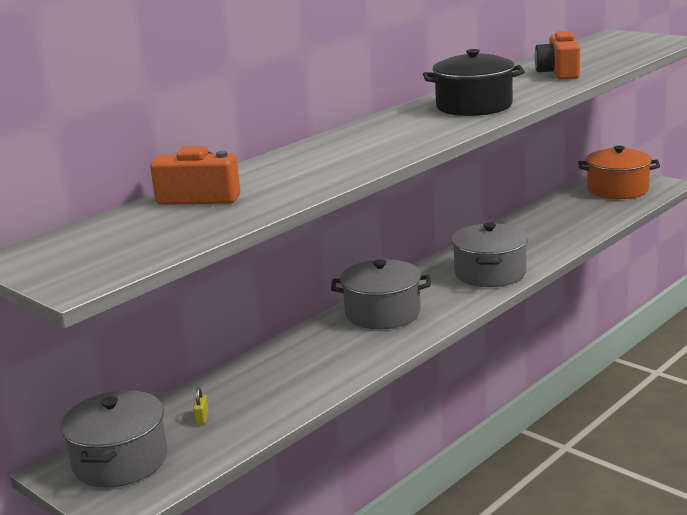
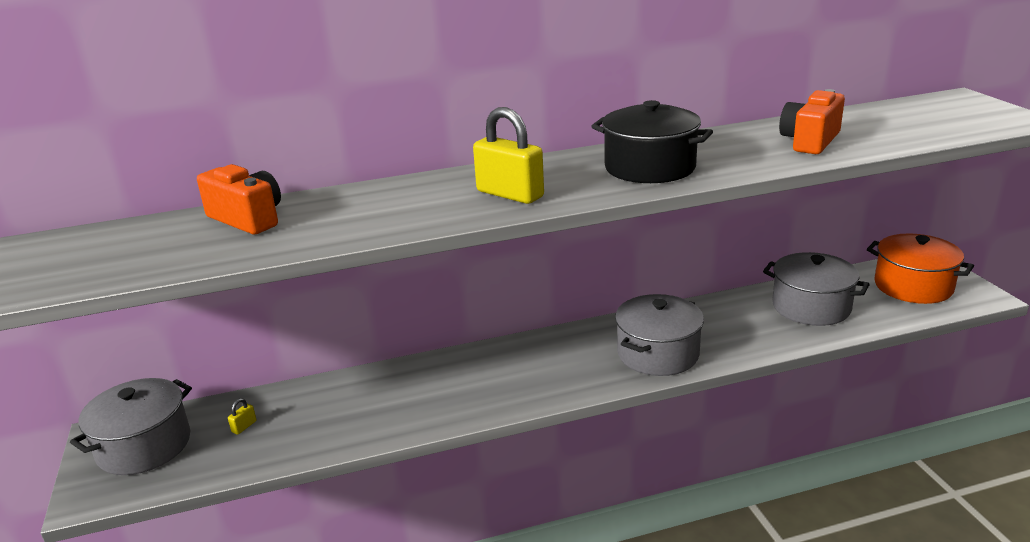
camera: 30 degrees right, 5 degrees up
grey pot [331,259,431,329] -> grey pot moved to [763,252,870,326]
none -> yellow padlock [473,107,544,204]

